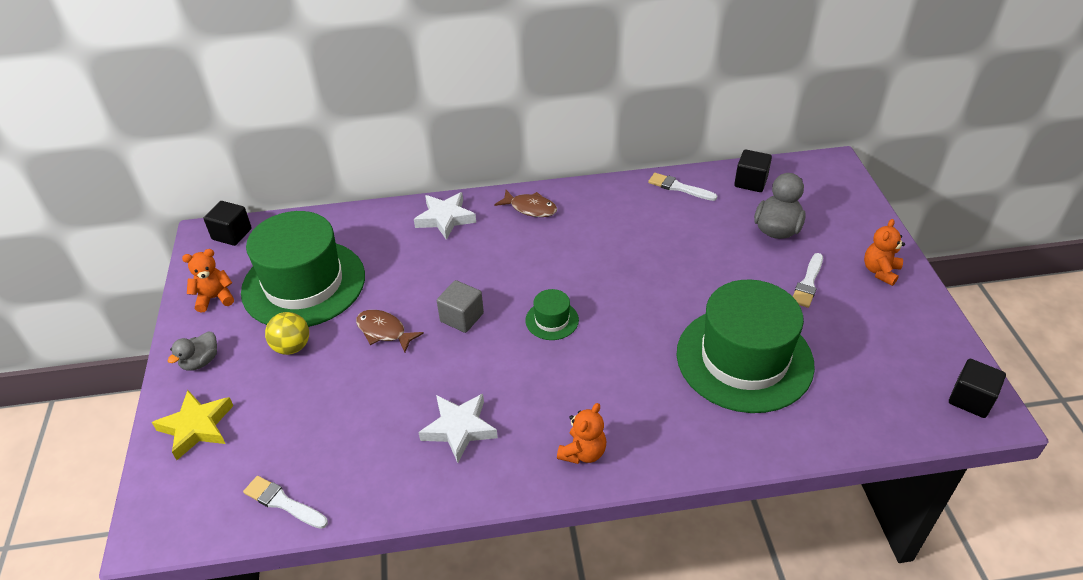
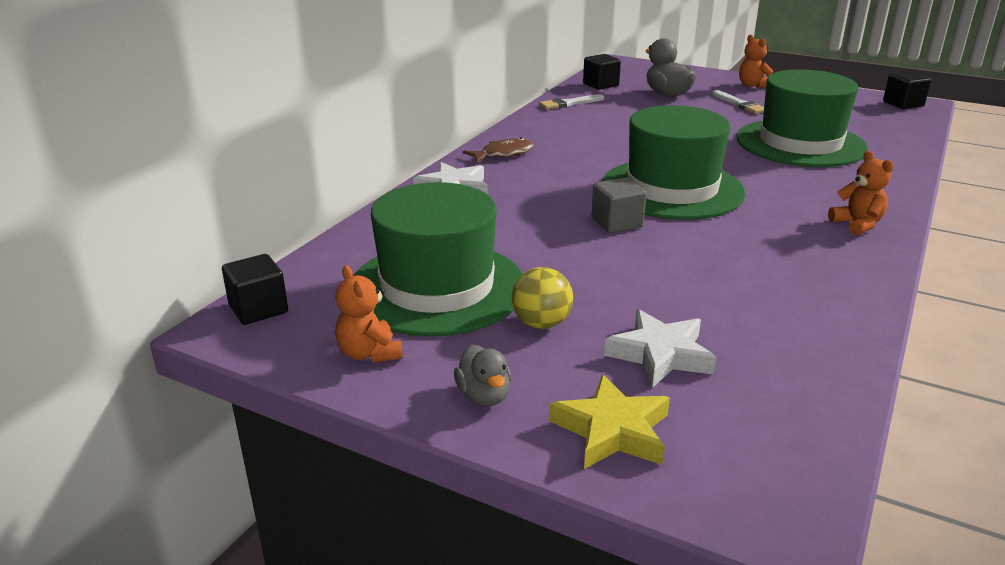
camera: 55 degrees left, 15 degrees down
orange teddy bear [182,249,234,312] -> orange teddy bear turned 45 degrees counterclockwise [335,265,403,363]
white brush [243,476,328,529] -> none
brown fish [356,310,424,353] -> none
white star [418,394,498,463] -> white star moved to [604,309,716,388]
green hat [525,289,579,340] -> green hat [602,105,746,220], size x2.41

